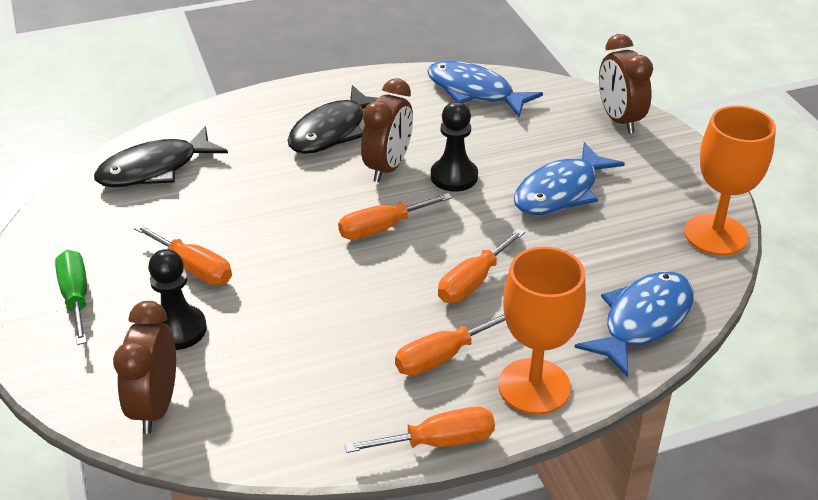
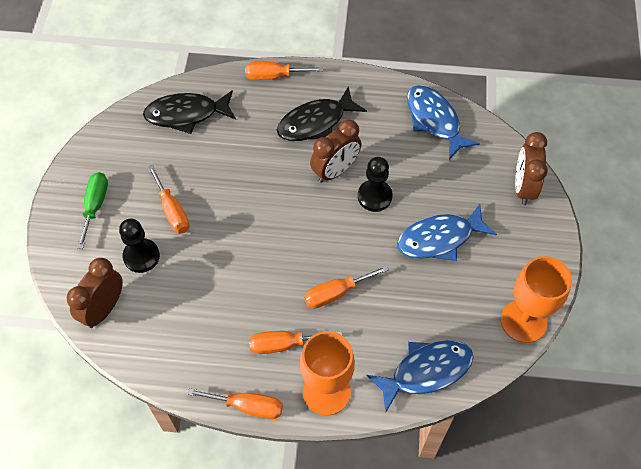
camera: 25 degrees right, 20 degrees up
orange screwdriver [338,193,452,240] -> orange screwdriver moved to [245,62,323,80]

